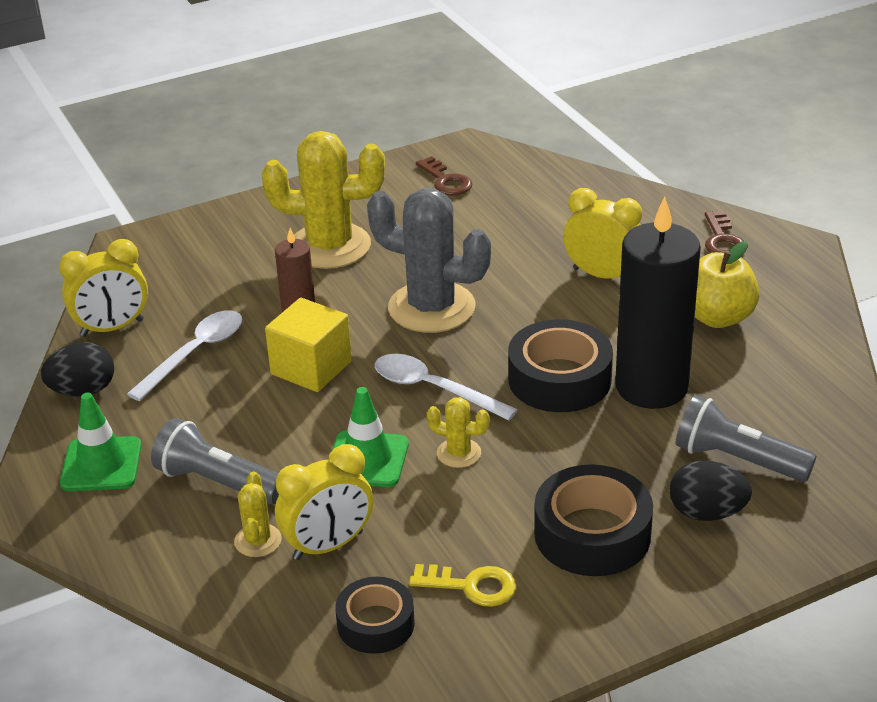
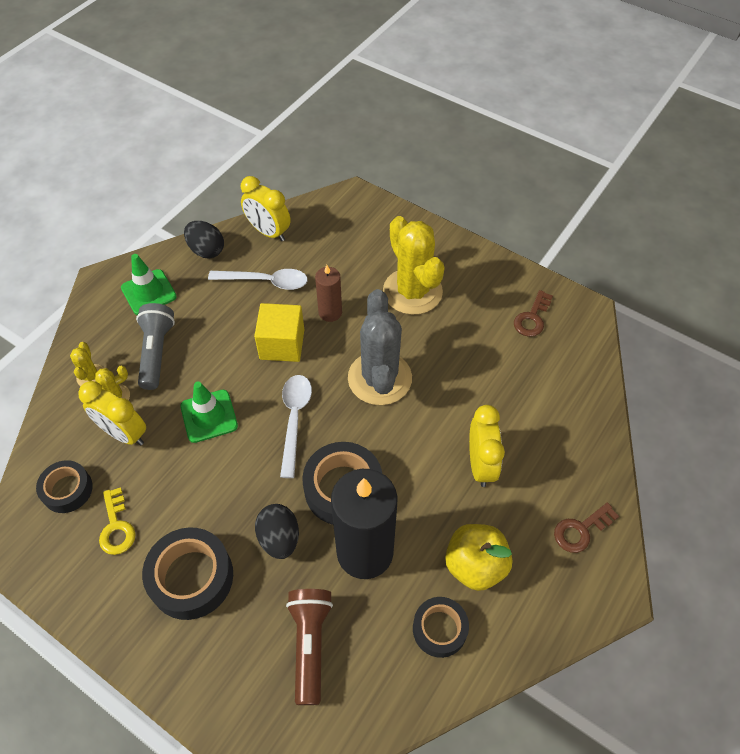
camera: 60 degrees right, 20 degrees up
yellow cactus [427,397,490,468] -> yellow cactus moved to [70,342,104,386]
black egg [669,461,752,521] -> black egg moved to [255,504,299,559]
grey flashlight [675,395,817,482] -> brown flashlight [286,589,333,705]
none -> black tape [413,597,469,658]

